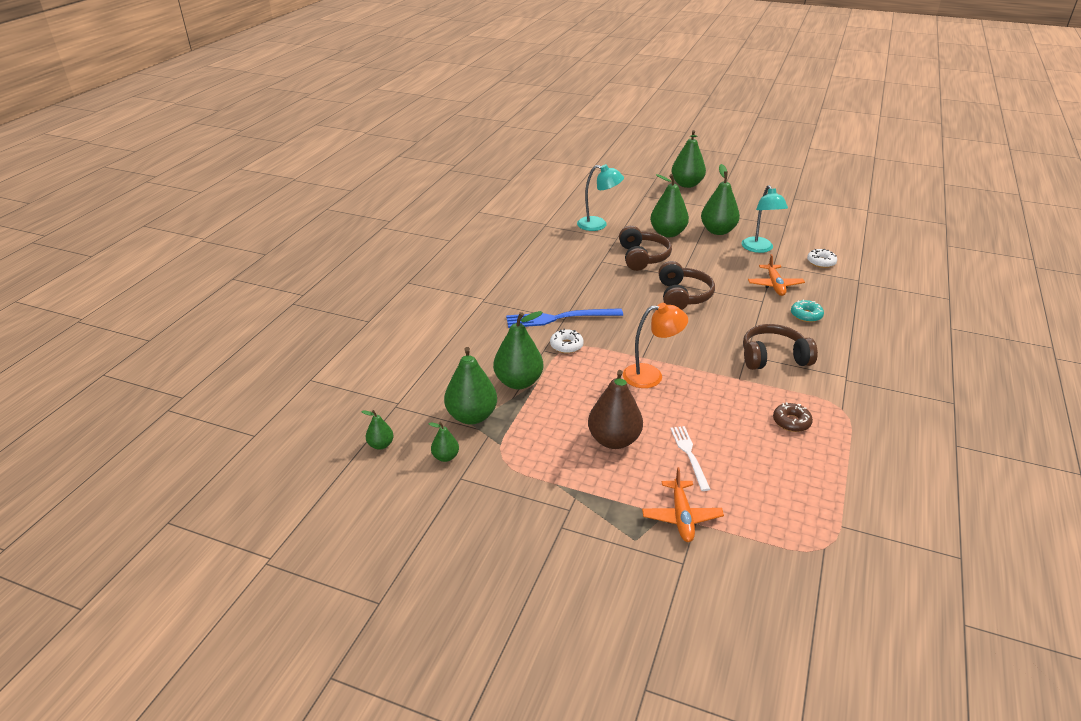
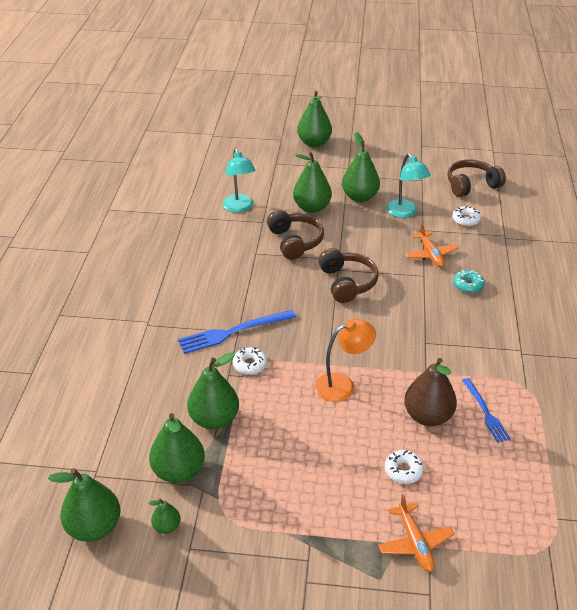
camera: 15 degrees left, 5 degrees up
green pear [361,410,394,450] -> green pear [48,468,121,542], size x2.00
turquoise lamp [577,164,624,231] -> turquoise lamp turned 75 degrees clockwise [223,148,255,213]
brown pear [588,370,643,449] -> brown pear moved to [404,358,457,426]
white fork [670,426,710,491] -> white donut [385,450,424,484]
brown headphones [743,324,818,370] -> brown headphones moved to [447,159,506,197]
brown donut [773,402,813,432] -> blue fork [462,378,511,443]

